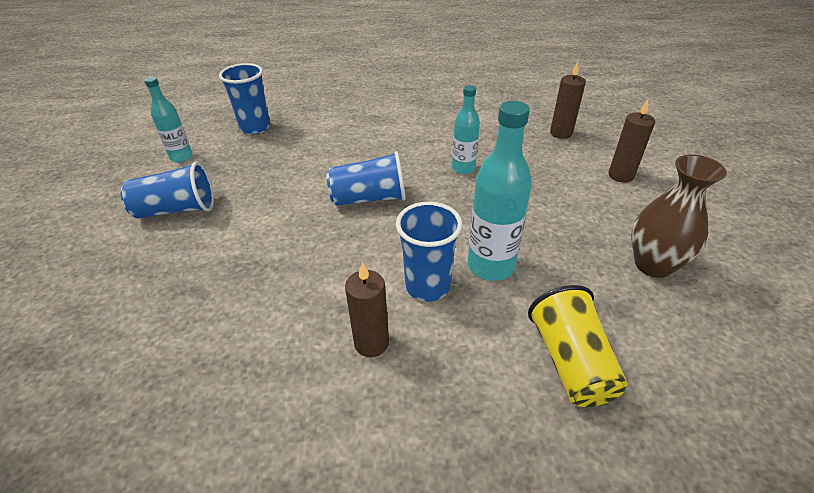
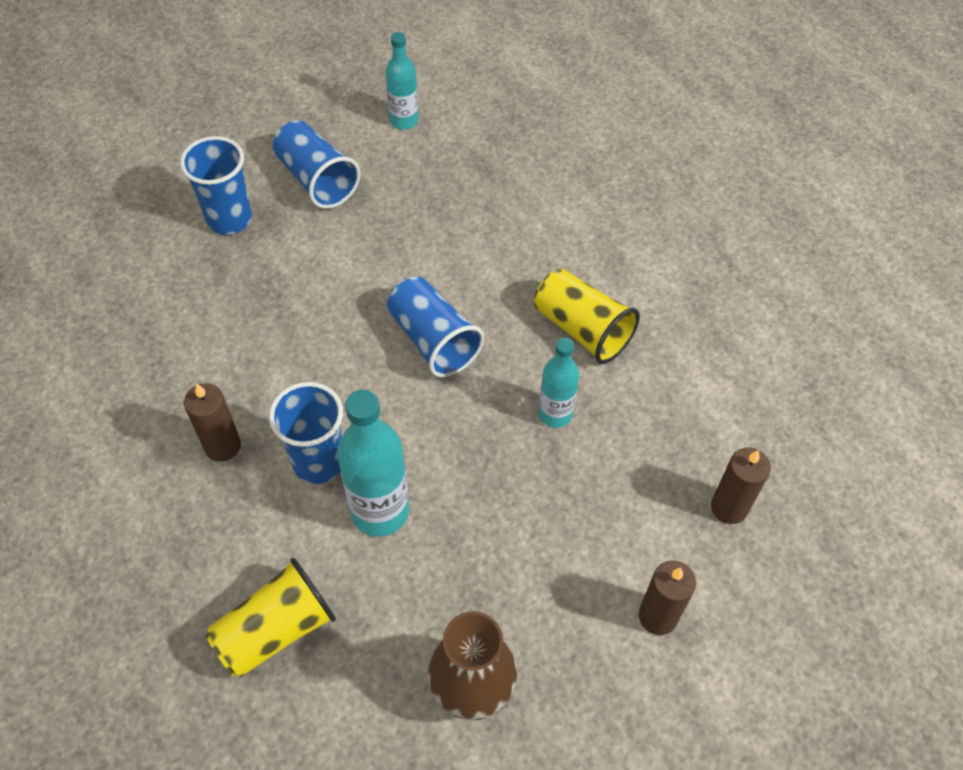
camera: 60 degrees right, 15 degrees up
blue cup [219,63,270,135] -> blue cup moved to [180,136,252,235]
none -> yellow cup [534,269,640,364]

